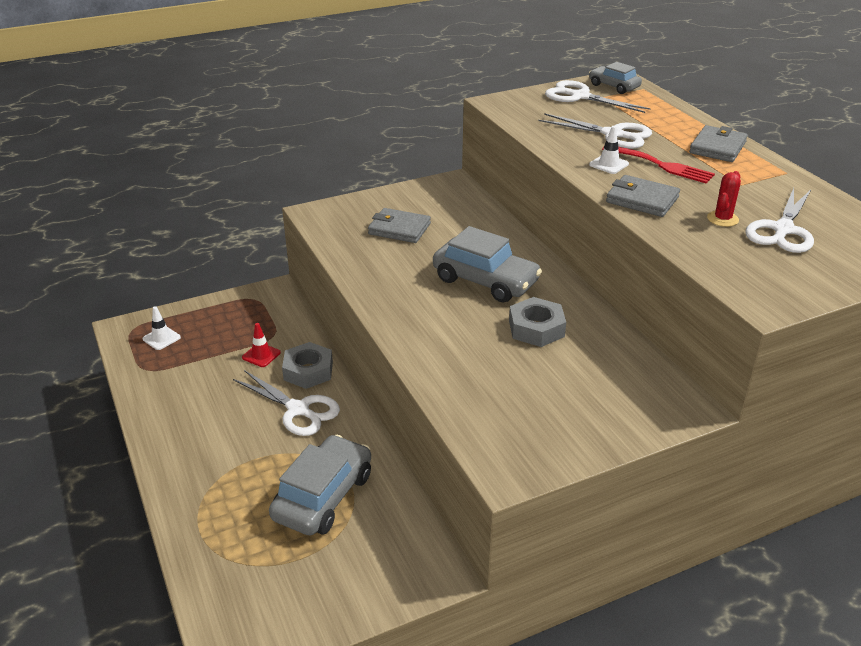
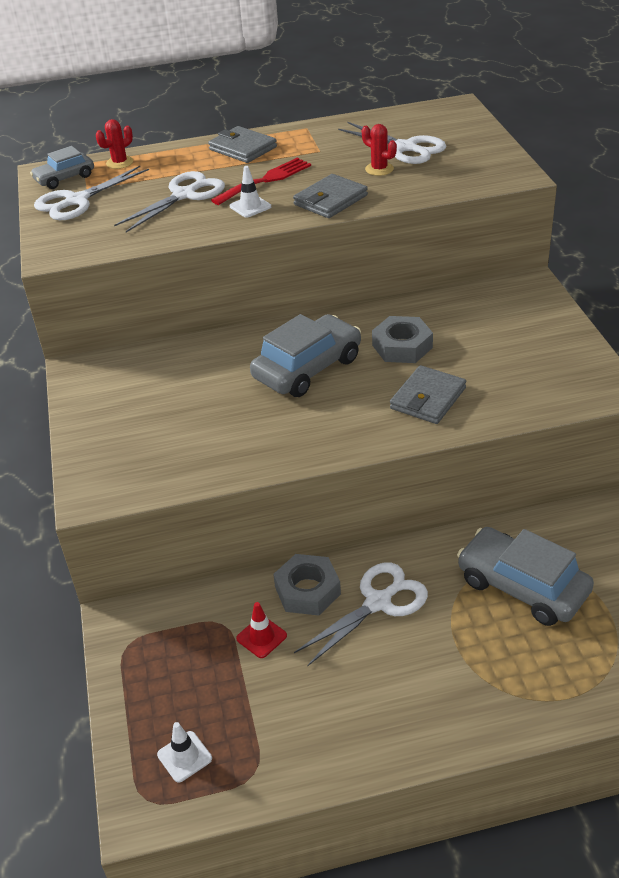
camera: 75 degrees left, 5 degrees up
grey wallet [368,208,431,243] -> grey wallet moved to [390,365,466,424]
none -> red cactus [96,119,133,169]

